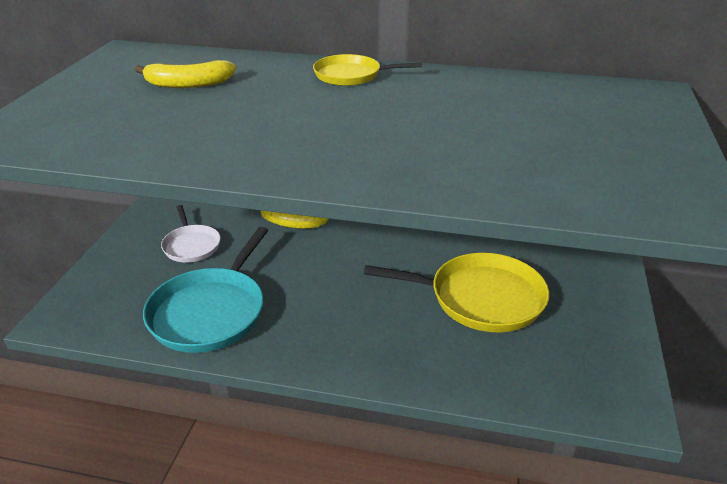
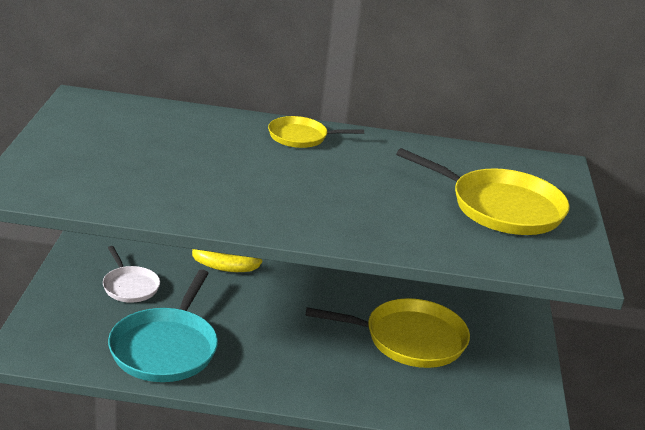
camera: 10 degrees left, 5 degrees down
yellow banana [135,60,236,88] -> none
none -> yellow pan [396,148,570,235]

